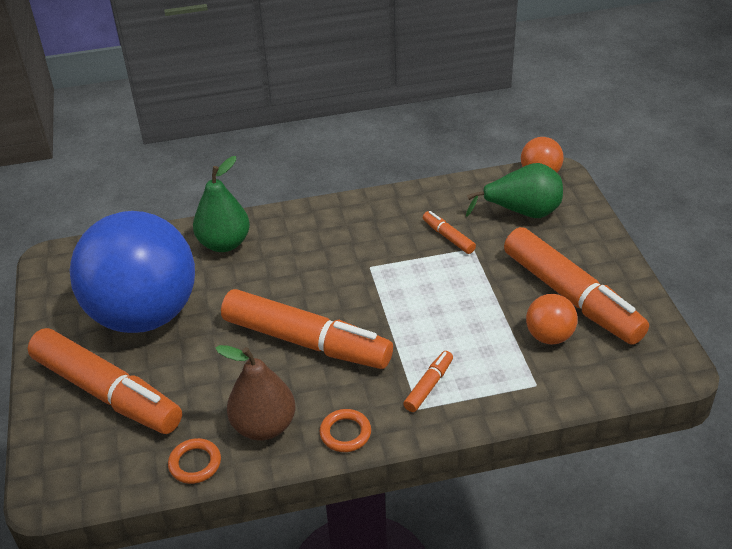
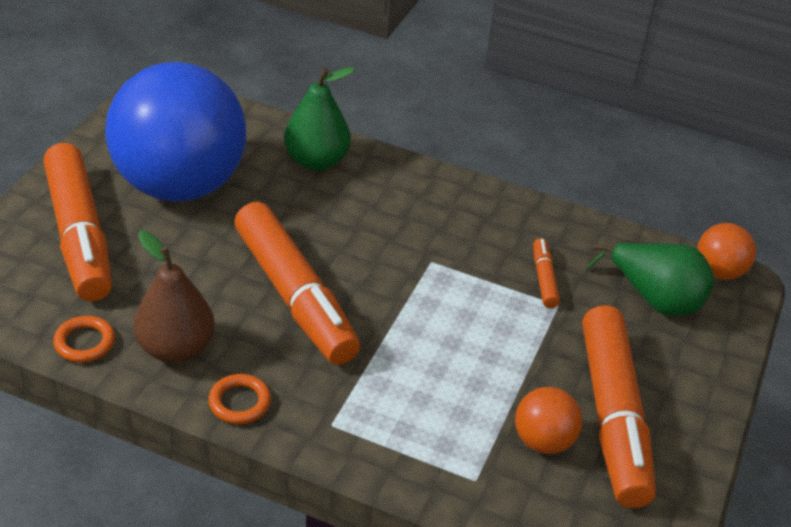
camera: 30 degrees right, 0 degrees up
orange marker [403,351,453,412] -> none

